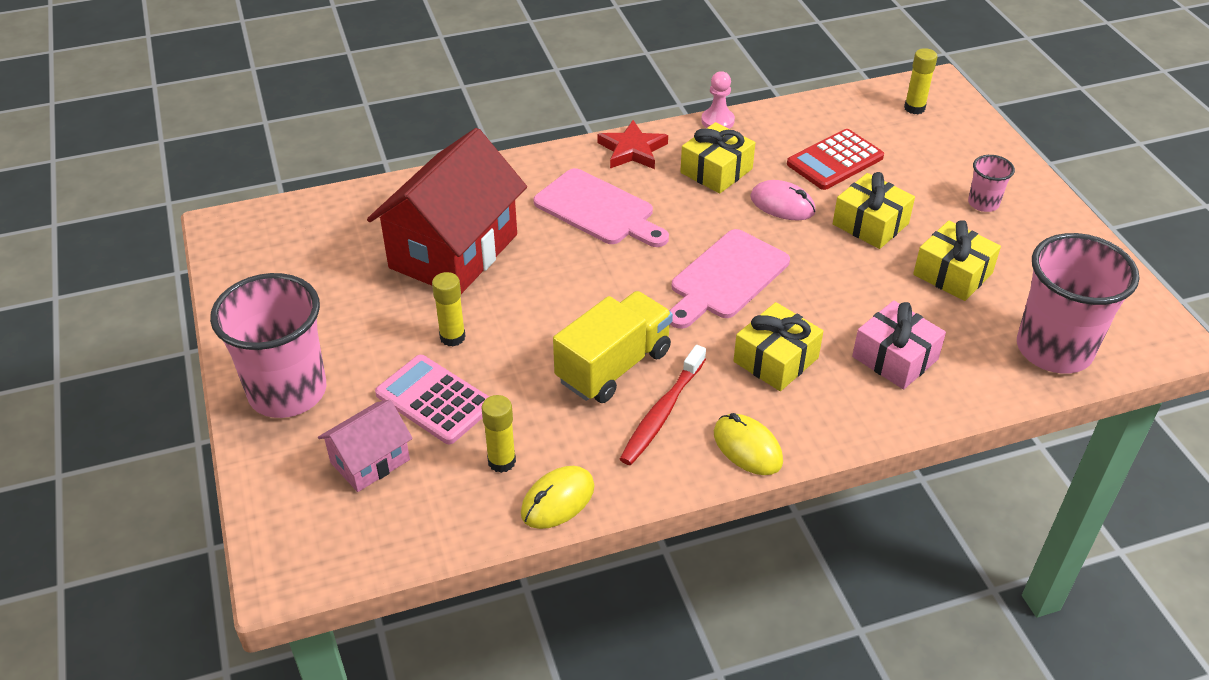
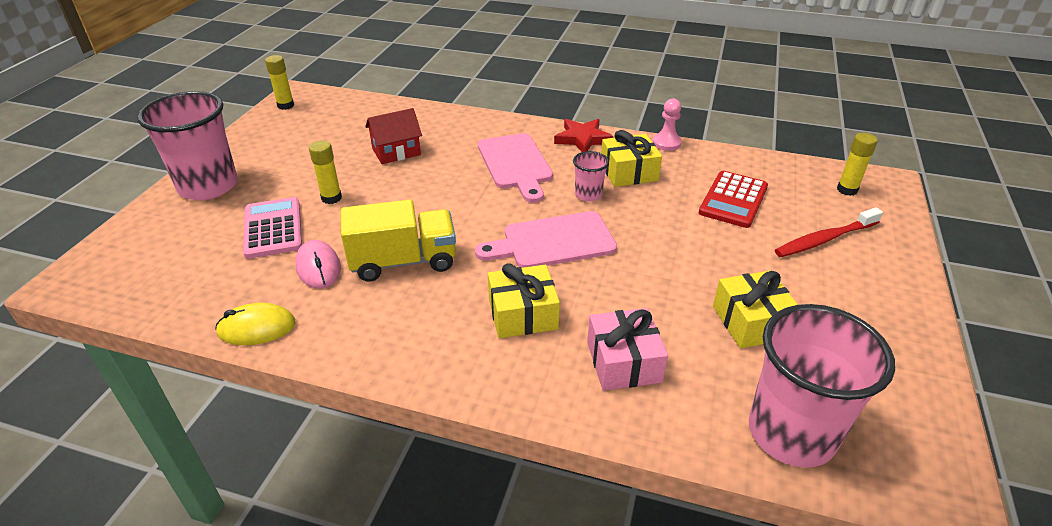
camera: 35 degrees right, 5 degrees down
pink house [318,400,413,492] -> none
red house [367,128,527,294] -> red house [365,108,422,164], size x0.50
yellow glue stick [482,395,516,473] -> yellow glue stick moved to [265,55,294,110]
red toothbrush [620,345,706,465] -> red toothbrush moved to [775,207,883,257]
yellow mouse [714,413,783,475] -> none
pink mouse [750,180,816,221] -> pink mouse moved to [295,240,341,289]
red calculator [787,129,884,190] -> red calculator turned 60 degrees counterclockwise [699,171,768,228]
yellow gift [833,172,915,249] -> none
pink cup [968,155,1015,212] -> pink cup moved to [573,151,609,202]

